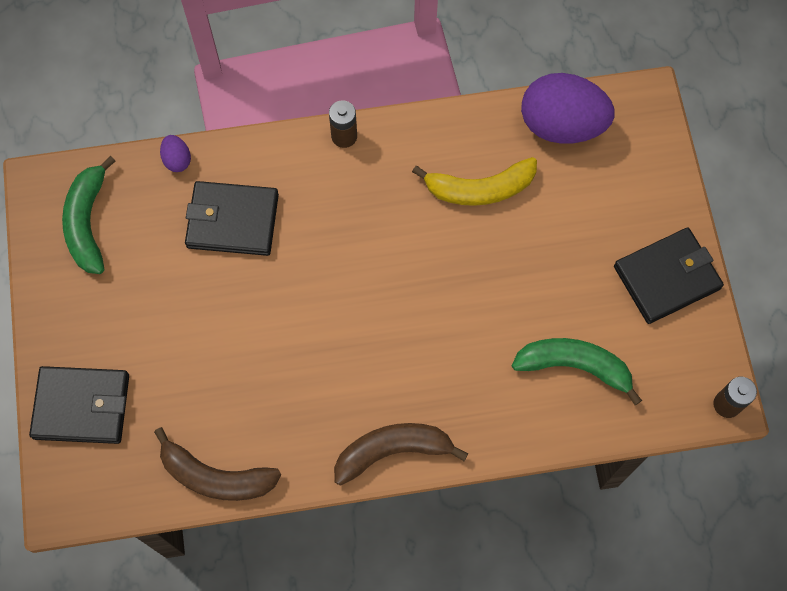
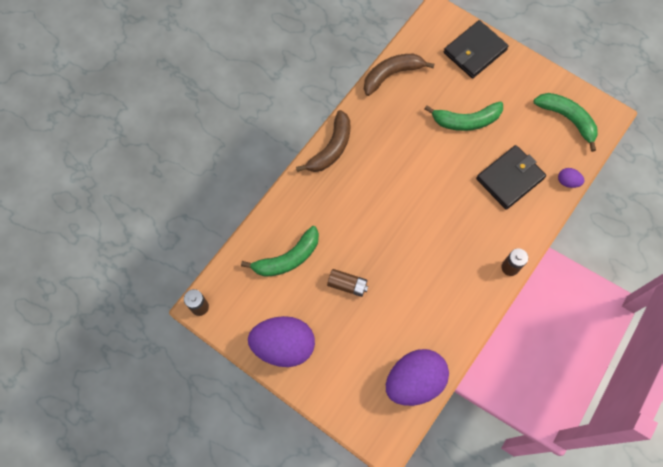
camera: 135 degrees right, 0 degrees up
yellow banana [412,157,537,206] -> none
black wallet [614,228,724,324] -> purple egg [248,316,315,367]
none -> brown battery [327,269,368,297]
none -> green banana [425,101,503,131]

